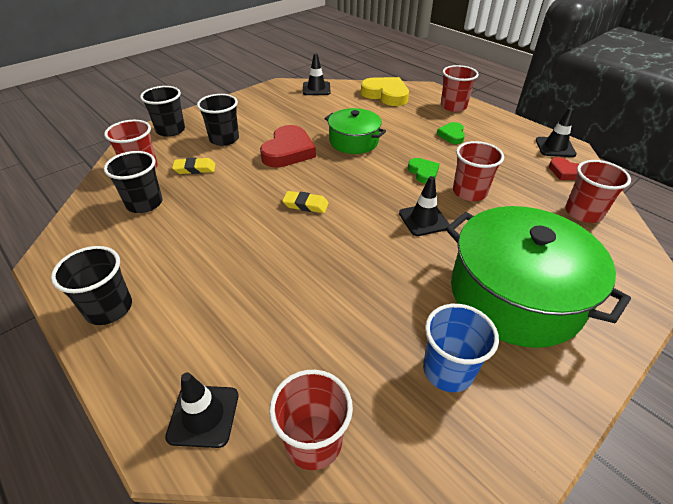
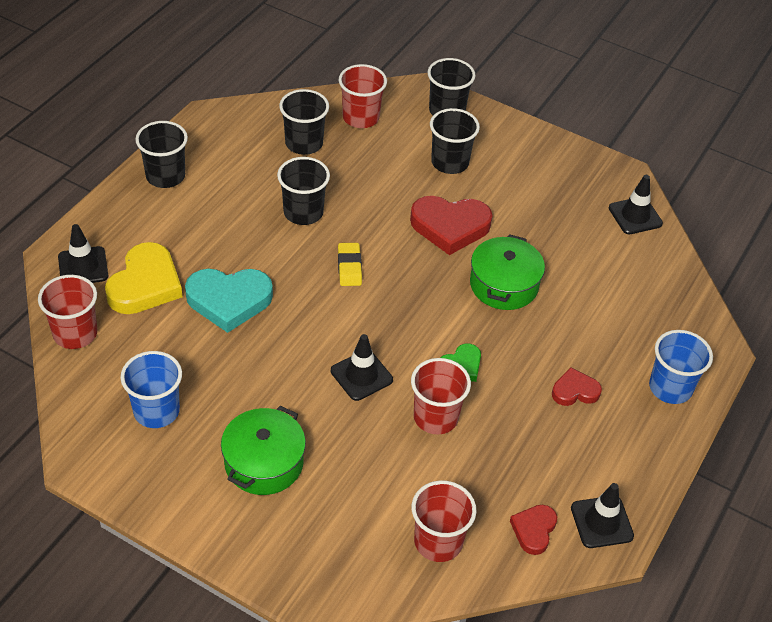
camera: 70 degrees right, 5 degrees up
yellow eraser [172,158,215,174] -> none
yellow heart [361,77,409,106] -> yellow heart moved to [105,242,182,314]
green heart [437,122,465,144] -> red heart [552,367,602,406]
red cup [441,65,479,112] -> blue cup [649,330,713,404]
green pot [446,206,631,348] -> green pot [221,406,306,495], size x0.56
none -> turquoise heart [185,269,273,333]
none -> black cup [277,157,330,225]

